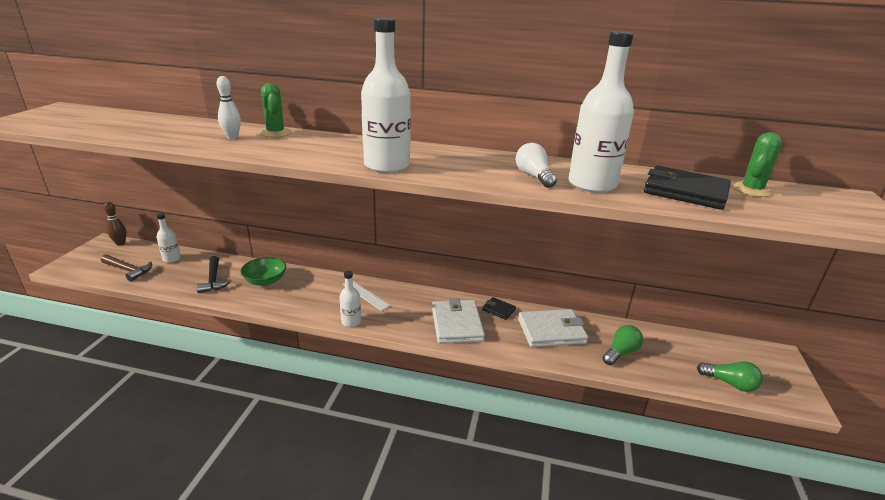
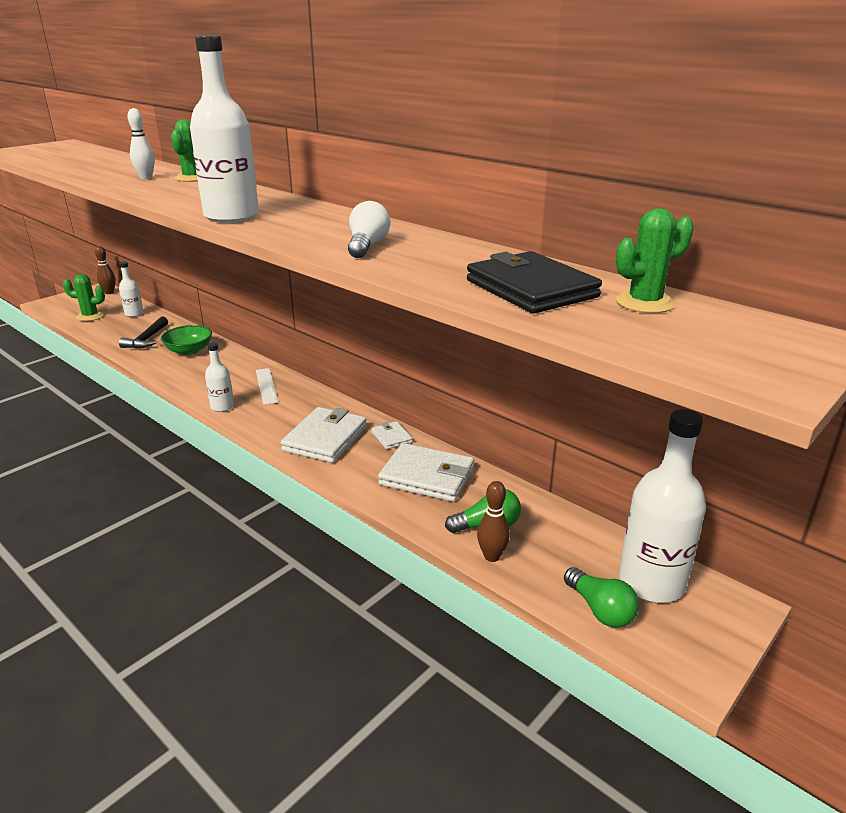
camera: 30 degrees right, 0 degrees up
brown hammer [101,254,152,282] -> green cactus [63,274,105,321]
black wallet [482,297,516,320] -> white wallet [372,421,412,449]
white bottle [569,31,634,193] -> white bottle moved to [619,409,706,603]
none -> brown bowling pin [477,481,510,562]

